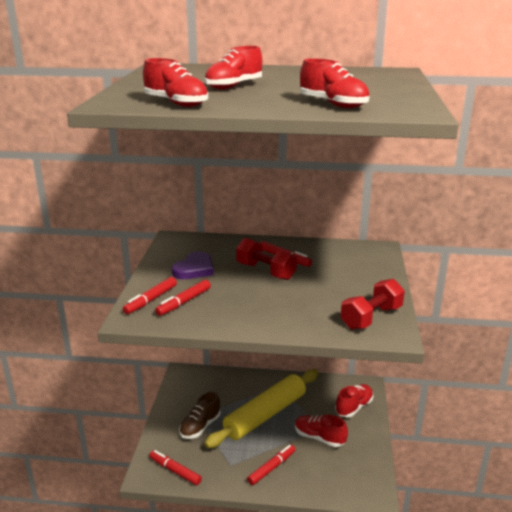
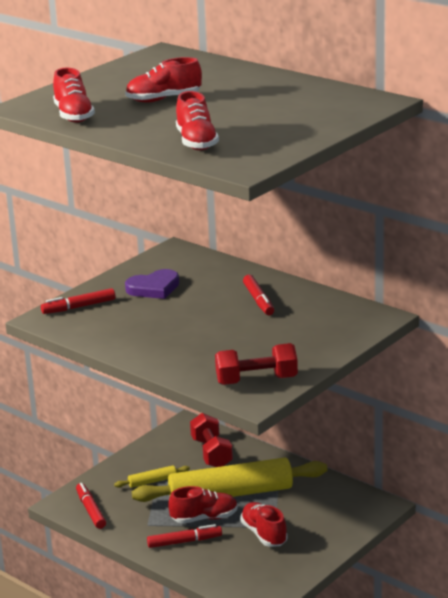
camera: 35 degrees right, 0 degrees up
red marker [155,280,211,316] -> none
brown shoe [179,392,220,439] -> yellow rolling pin [114,465,190,488]
red dumbbell [236,238,297,280] -> red dumbbell moved to [190,413,233,467]
red shoe [335,384,373,417] -> red shoe moved to [168,486,238,523]

